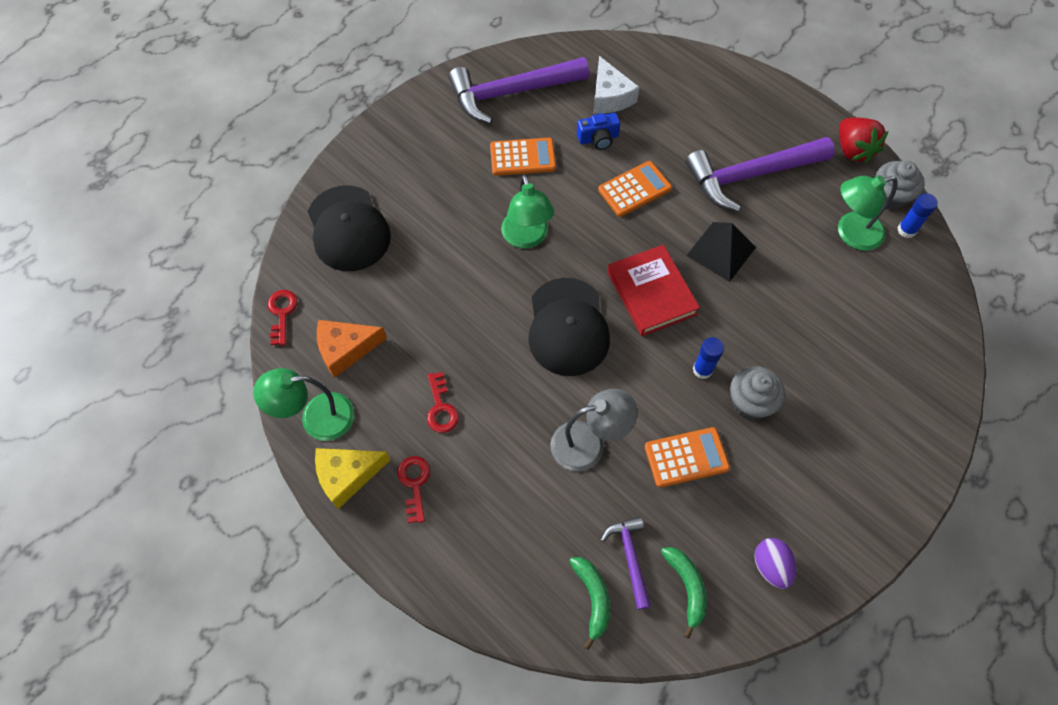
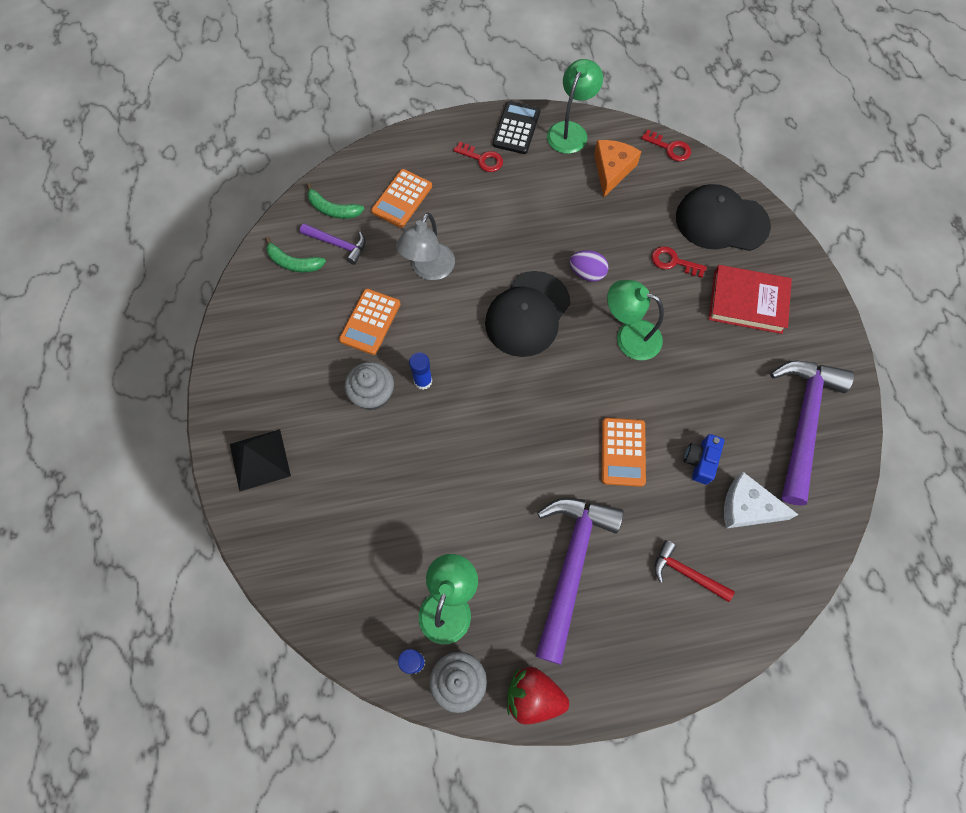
camera: 125 degrees right, 5 degrees up
yellow cheese [315,448,390,509] -> black calculator [493,101,540,154]
red key [427,372,459,433] -> red key moved to [652,246,707,278]
orange calculator [490,138,556,176] -> orange calculator moved to [371,169,432,228]
black cap [528,278,610,376] -> black cap turned 90 degrees counterclockwise [485,271,570,357]
red book [607,245,700,336] -> red book moved to [709,265,792,334]
black pyramid [686,222,756,282] -> black pyramid moved to [230,429,291,492]
purple egg [754,538,796,589] -> purple egg moved to [570,250,609,282]
none -> red hammer [654,540,735,602]

